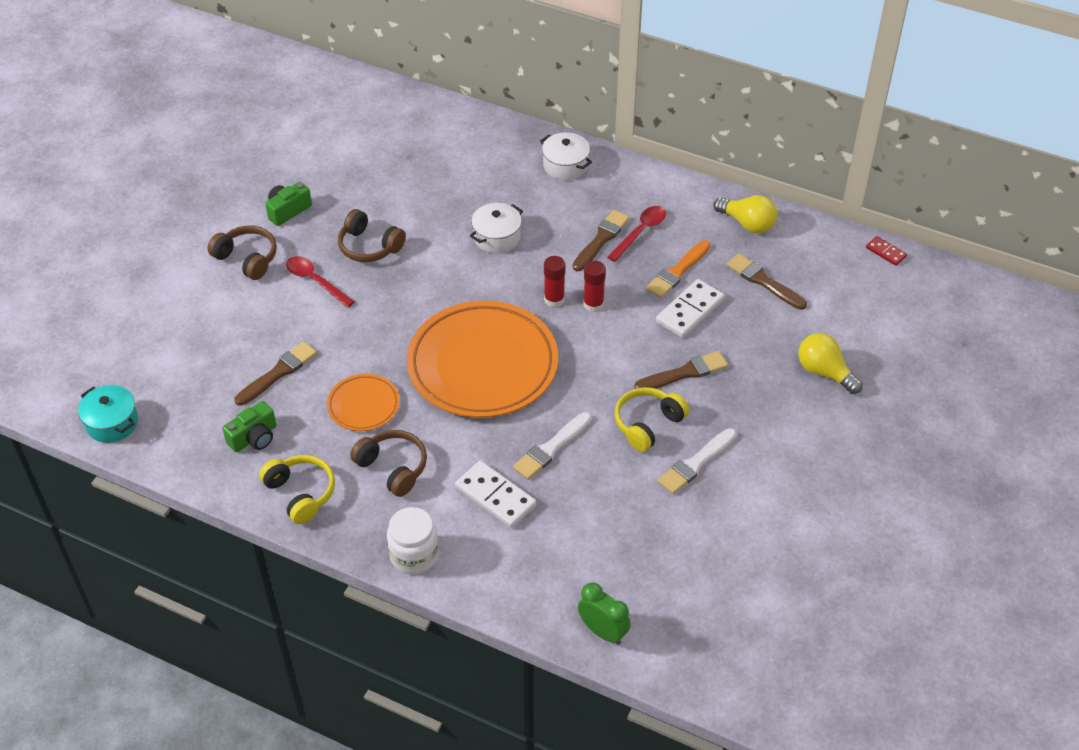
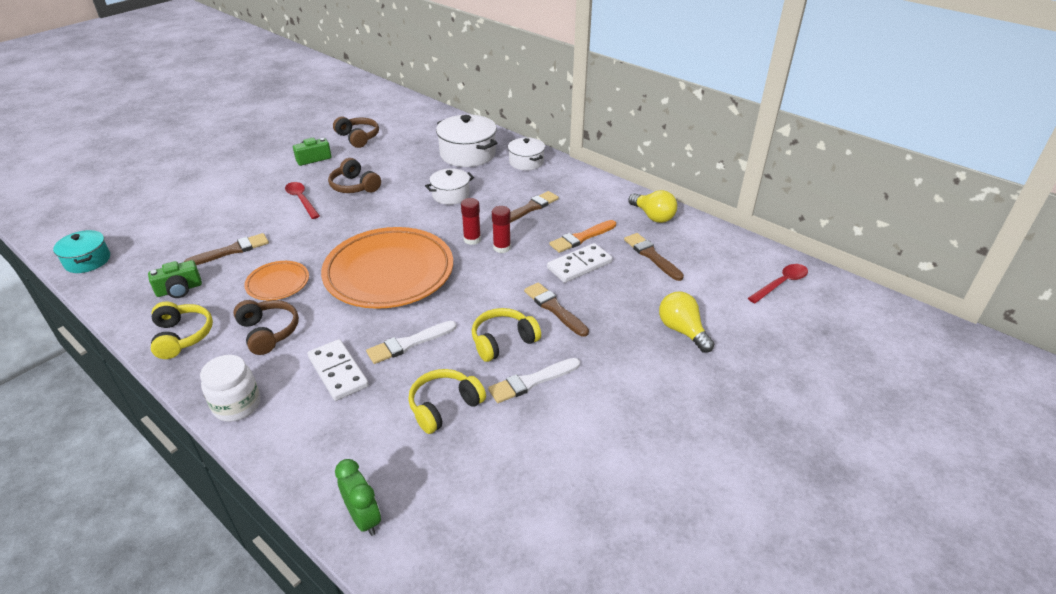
camera: 15 degrees right, 10 degrees down
brown headphones [207,226,277,280] -> brown headphones moved to [333,116,379,148]
red spoon [608,206,666,262] -> red spoon moved to [748,264,808,303]
brown brush [634,351,728,389] -> brown brush turned 120 degrees counterclockwise [524,282,589,337]
red domino [866,236,907,266] -> none
none -> yellow headphones [408,369,486,434]
none -> white pot [436,114,497,167]

